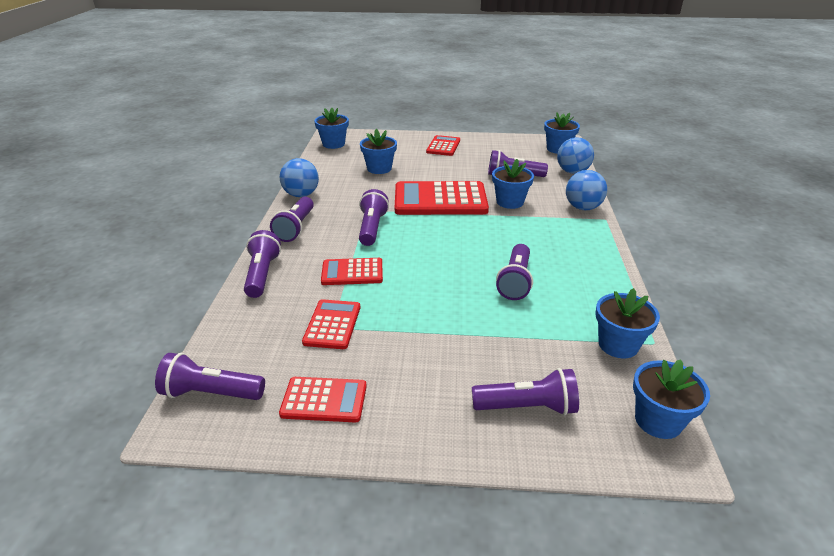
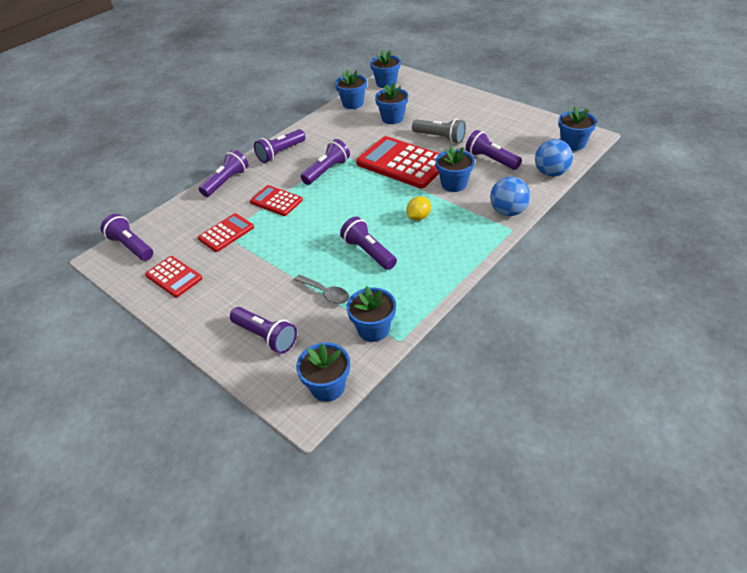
camera: 40 degrees right, 10 degrees up
blue ball [280,158,319,197] -> none
red calculator [426,135,460,156] -> none
purple flashlight [496,244,533,300] -> purple flashlight turned 90 degrees clockwise [340,216,397,270]
none -> grey spoon [294,275,349,304]
none -> blue flower pot [335,69,367,109]
none -> yellow lemon [407,196,431,221]
none -> grey flashlight [412,118,466,144]

